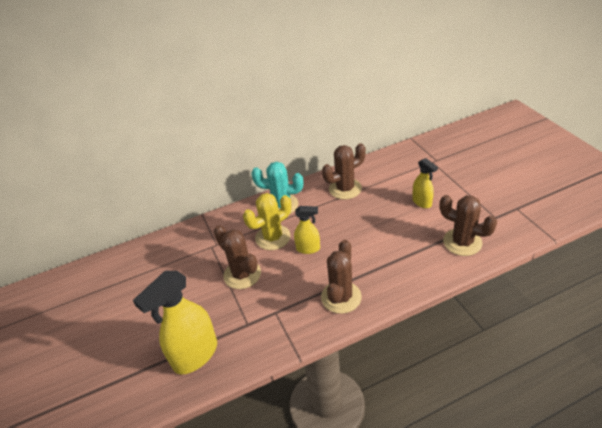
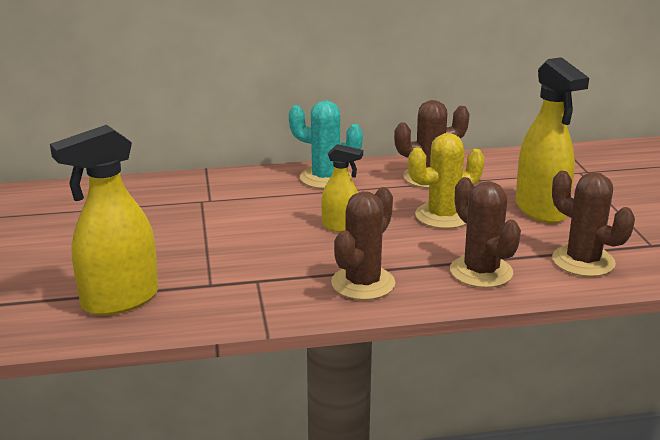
camera: 10 degrees right, 15 degrees down
brown cactus [214,225,261,289] -> brown cactus moved to [450,177,521,288]
yellow cactus [243,193,291,250] -> yellow cactus moved to [408,133,484,229]
yellow spray bottle [412,158,438,208] -> yellow spray bottle [515,57,589,223], size x1.83

